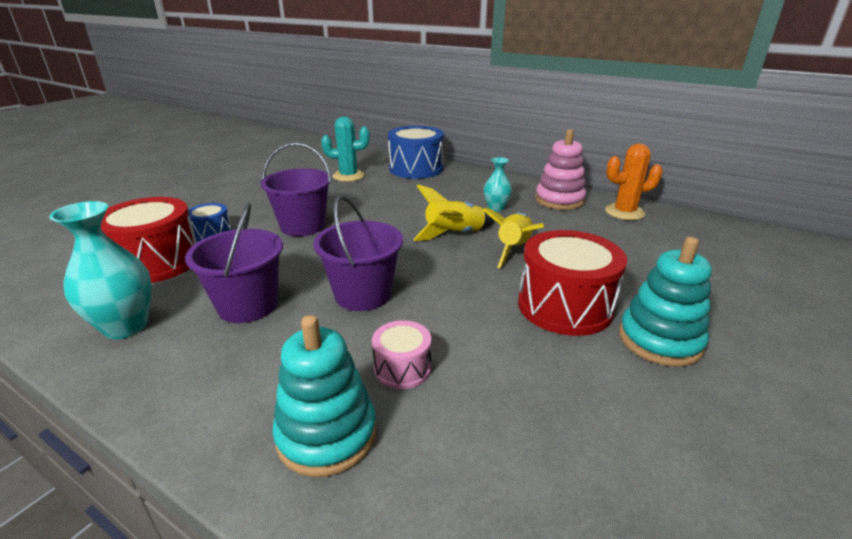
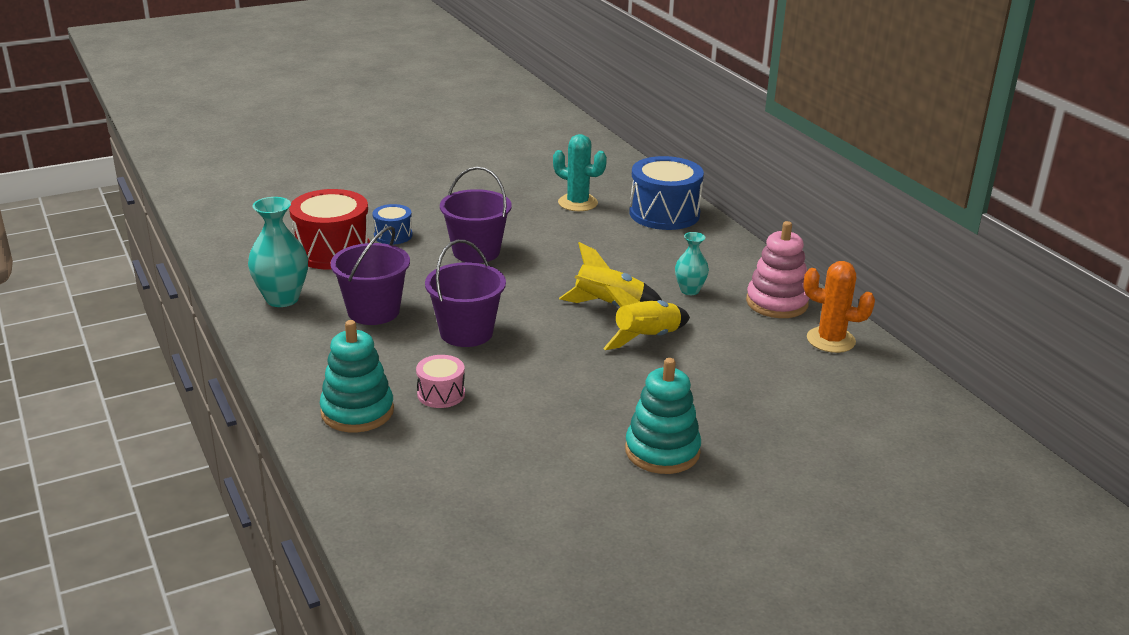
camera: 30 degrees right, 0 degrees up
red drum [518,230,627,336] -> none

